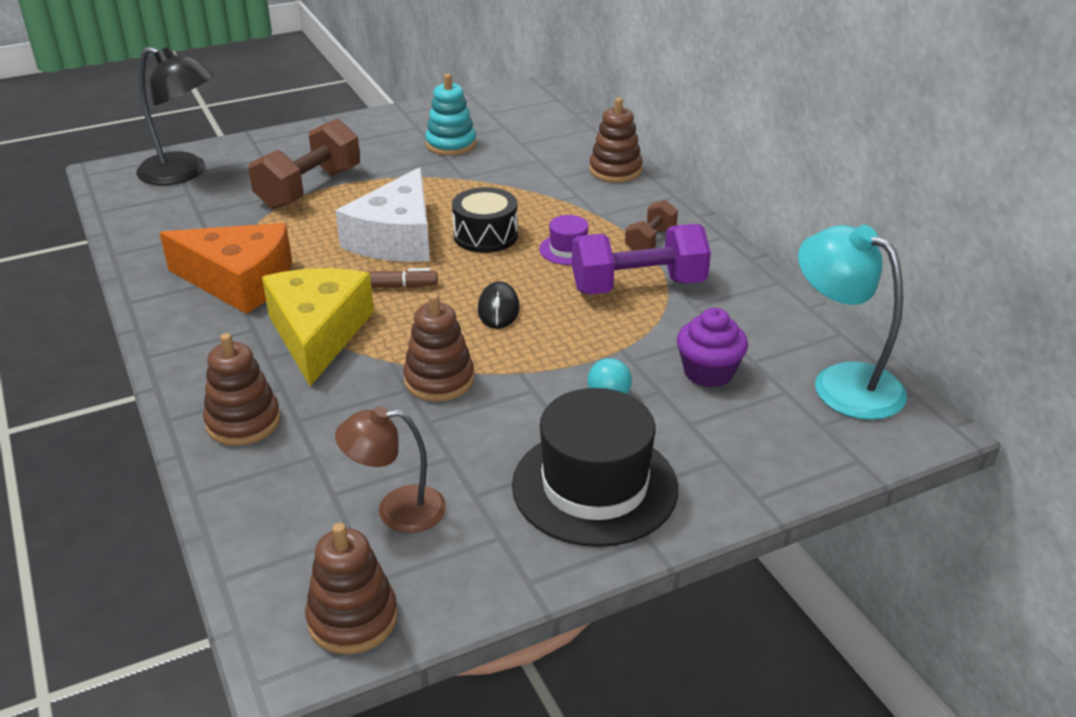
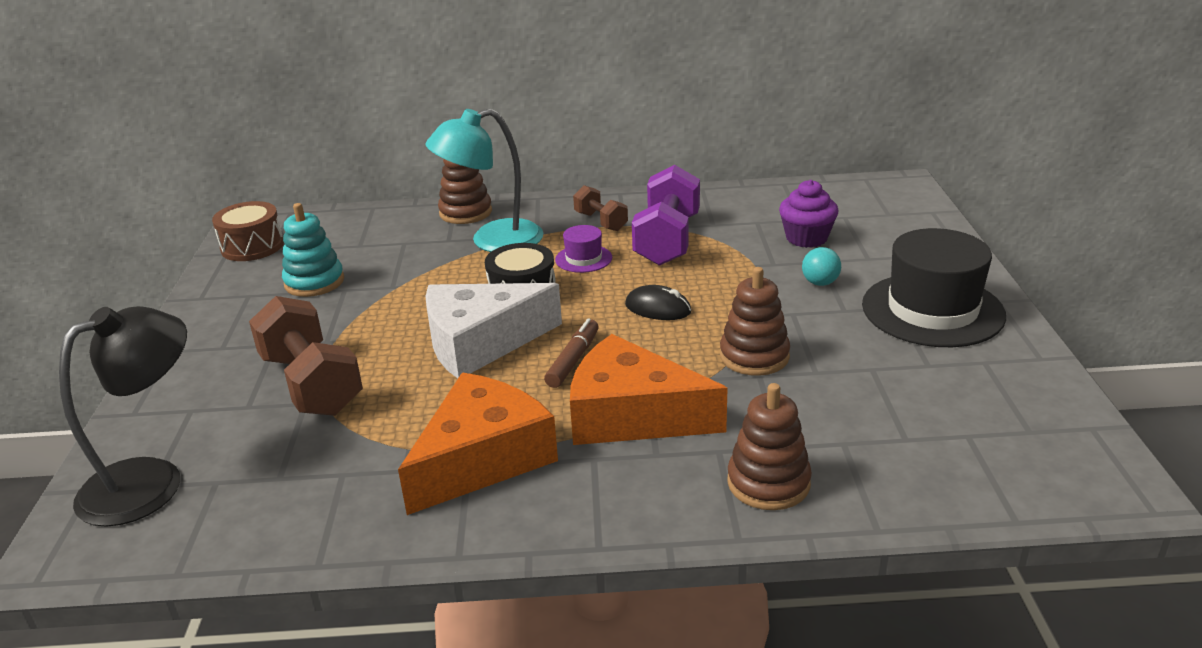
camera: 65 degrees left, 5 degrees down
yellow cheese [262,268,374,386] -> orange cheese [570,334,728,445]
brown stacking toy [305,523,398,654] -> none
white cheese [335,167,430,262] -> white cheese turned 120 degrees clockwise [425,283,562,378]
brown lamp [335,406,446,533] -> none
turquoise lamp [798,225,907,420] -> turquoise lamp moved to [425,109,543,252]
none -> brown drum [212,201,284,261]

